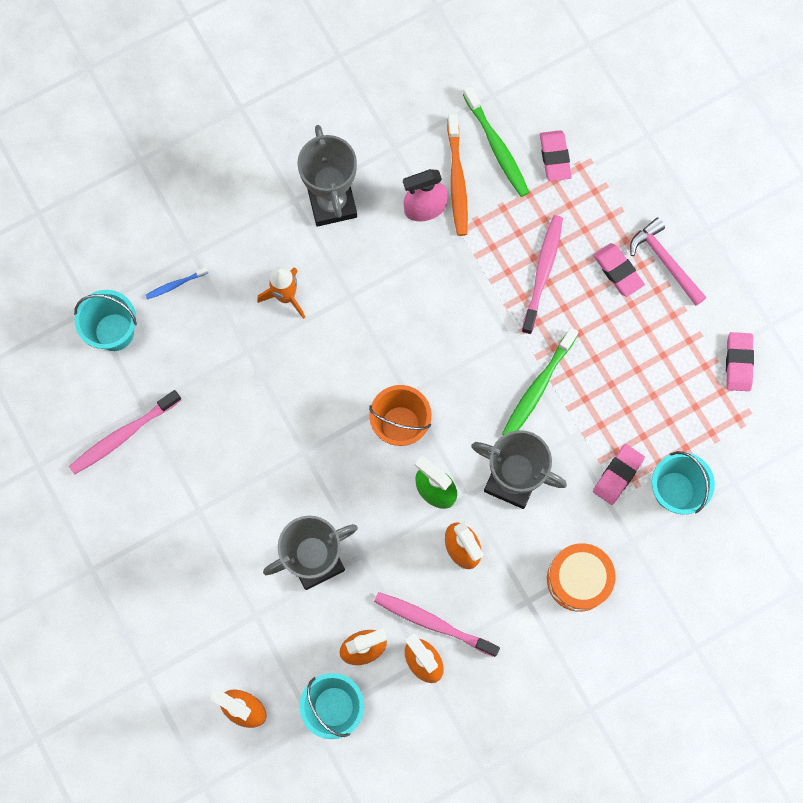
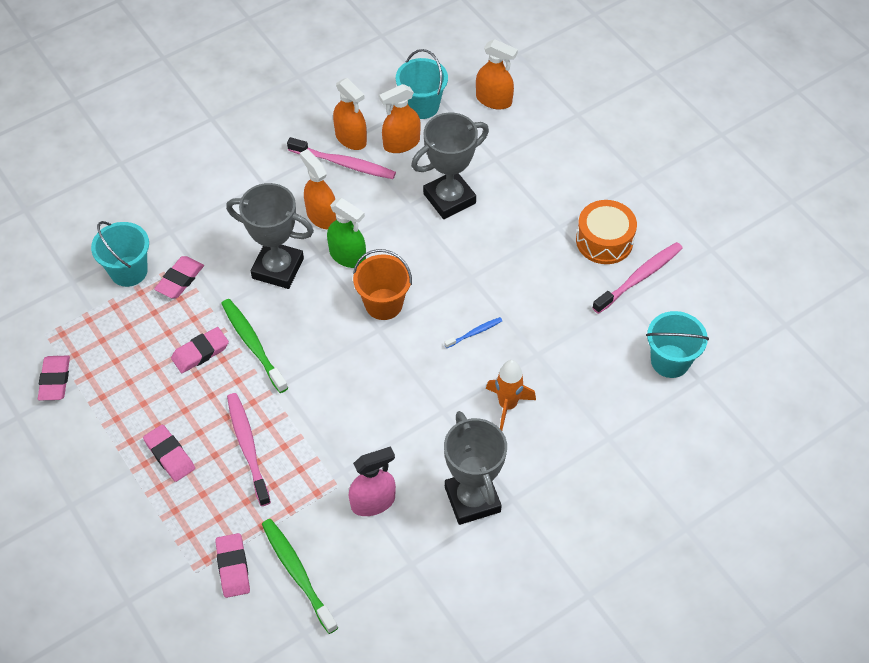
camera: 175 degrees right, 20 degrees down
blue toothbrush [146,267,208,299] -> blue toothbrush moved to [444,317,502,348]
orange toothbrush [447,114,468,236] -> none
green toothbrush [502,327,578,435] -> green toothbrush turned 60 degrees counterclockwise [221,299,288,393]
pink toothbrush [522,215,563,334] -> pink toothbrush turned 150 degrees clockwise [227,393,271,506]
orange drum [547,543,616,612] -> orange drum moved to [576,200,637,264]
pink hammer [630,218,707,306] -> none
none -> pink eraser [171,327,229,373]

